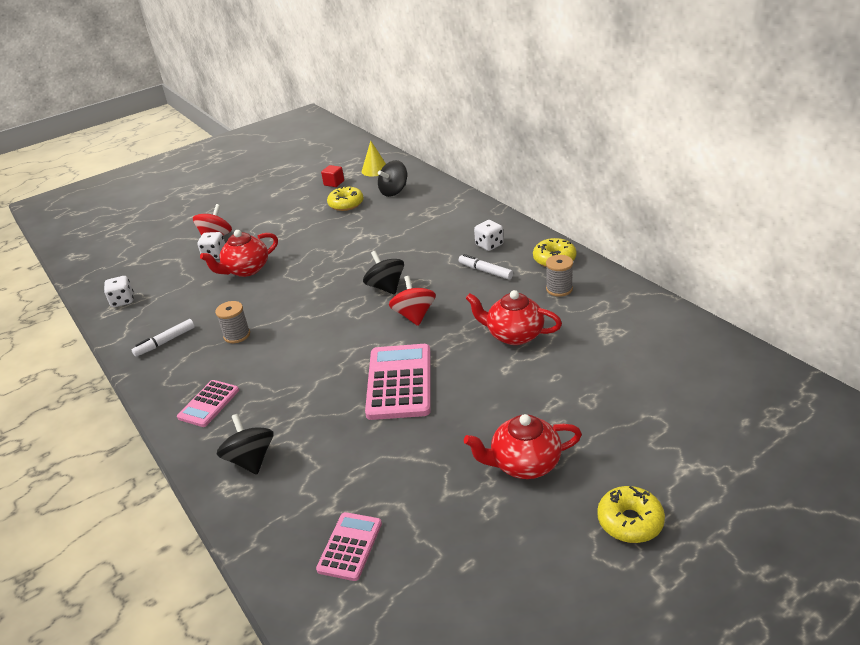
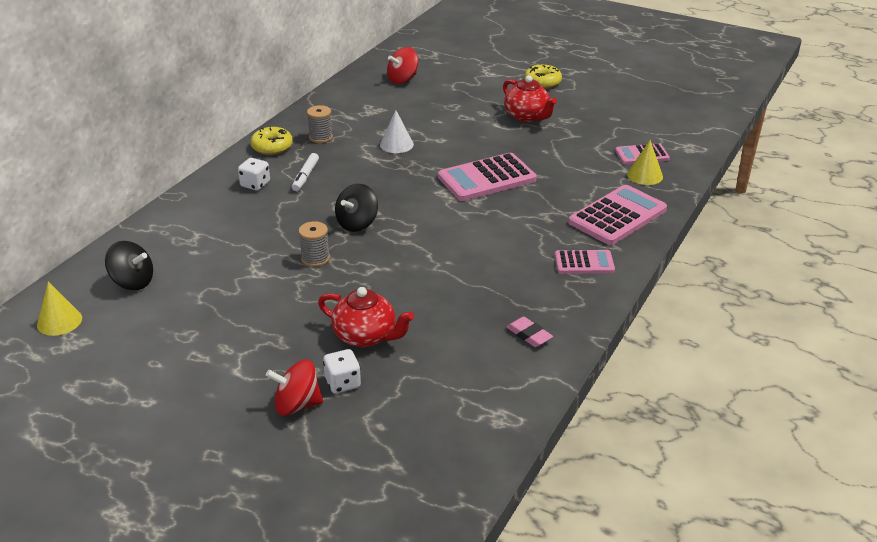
camera: 120 degrees left, 0 degrees up
white dice [104,276,133,307] -> none
white marker [132,319,195,357] -> pink eraser [507,317,553,347]
grey spool [215,301,250,343] -> grey spool moved to [298,221,330,267]
black spinning top [216,414,274,474] -> pink calculator [569,185,667,245]
red cube [321,165,344,187] -> none
yellow donut [327,186,364,211] -> none
red spinning top [389,276,436,326] -> red spinning top moved to [387,47,418,84]
red teapot [466,290,562,345] -> white cone [380,110,414,153]
none -> yellow cone [627,140,663,185]

